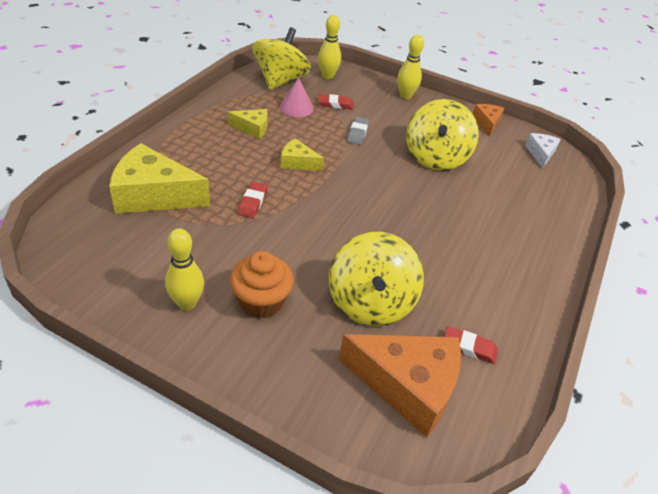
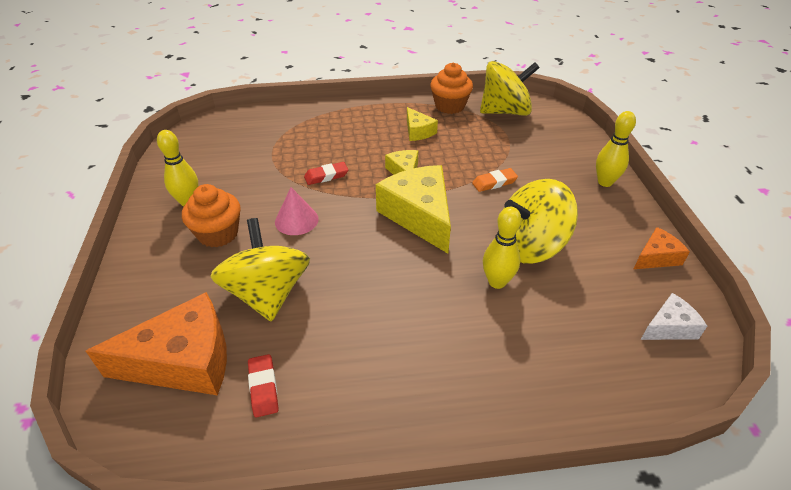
camera: 60 degrees right, 0 degrees up
yellow cheese [109,143,210,214] -> yellow cheese moved to [376,165,451,253]
pink cone [280,77,314,117] -> pink cone moved to [275,187,319,235]
yellow bowling pin [318,15,341,79] -> yellow bowling pin moved to [483,207,521,289]
red eraser [318,94,354,110] -> none
yellow spinning top [329,232,424,326] -> yellow spinning top turned 105 degrees clockwise [210,218,310,322]
orange cheese [339,334,461,438] -> orange cheese turned 90 degrees counterclockwise [86,292,227,395]
grey eraser [347,117,369,145] -> orange eraser [472,168,518,192]
none -> orange cupcake [430,63,473,114]

